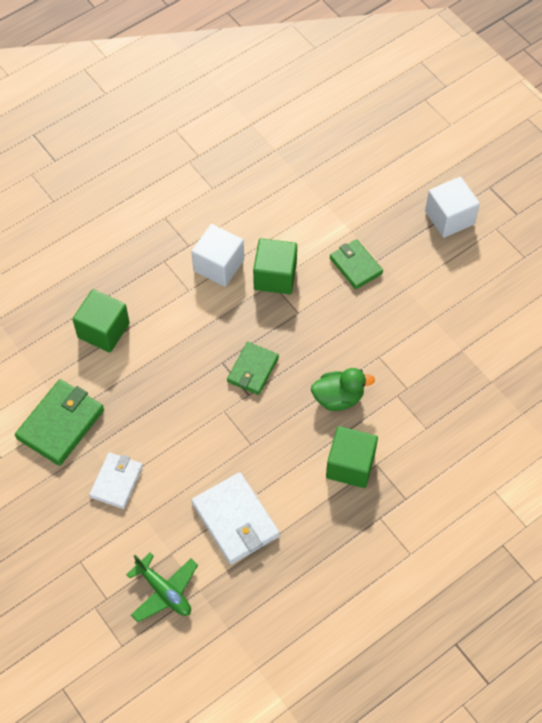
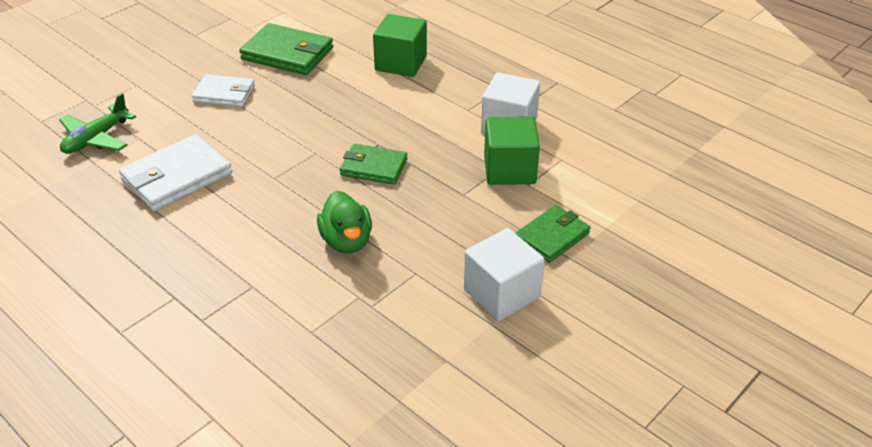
camera: 80 degrees right, 20 degrees down
green cube [326,426,378,488] -> none
white cube [425,177,480,238] -> white cube moved to [464,228,545,321]

